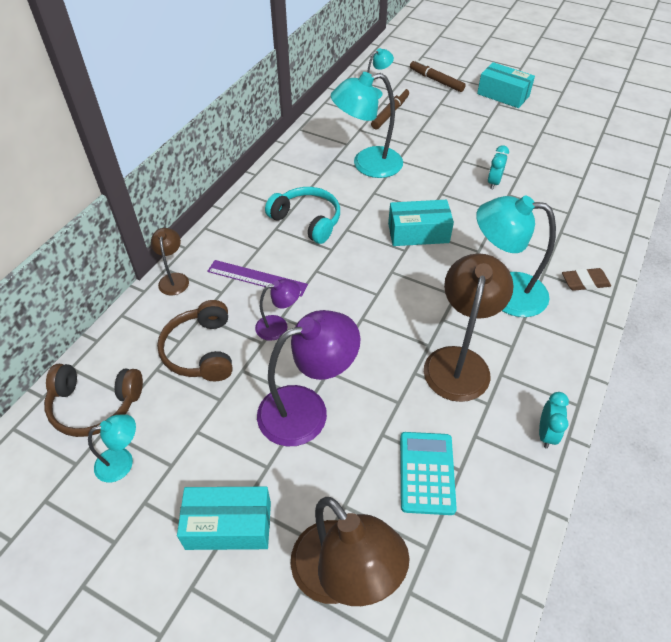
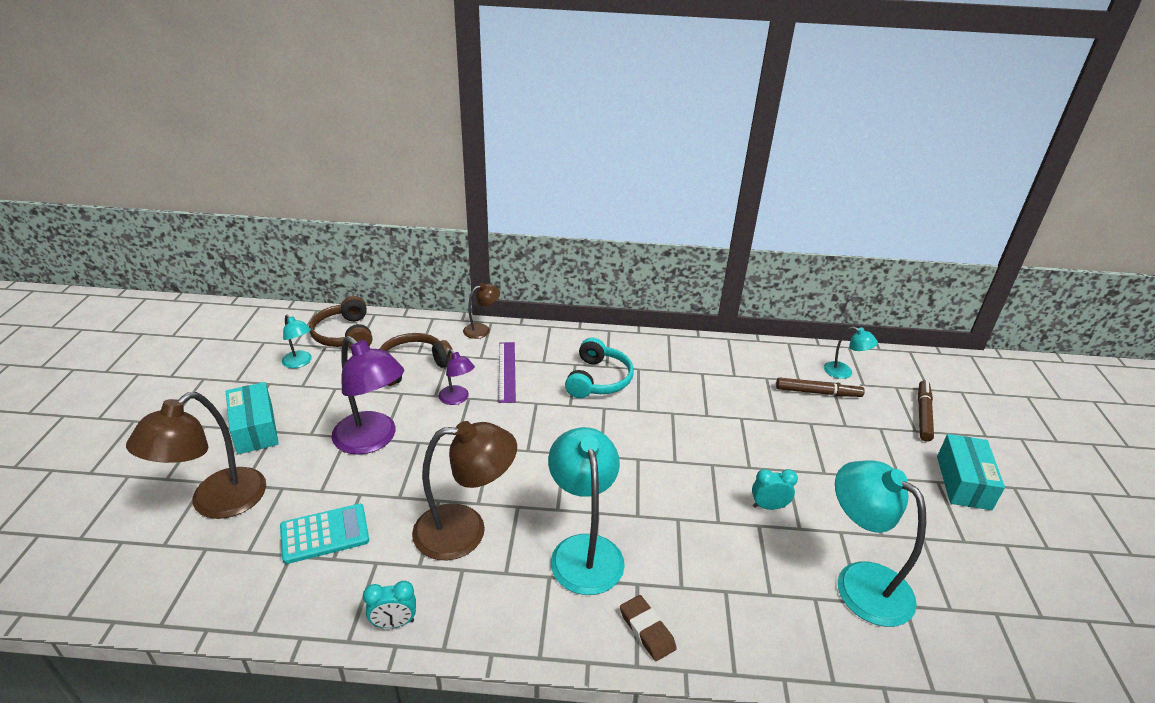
camera: 65 degrees right, 15 degrees down
turquoise lamp [331,72,403,178] -> turquoise lamp moved to [835,460,926,627]
turquoise box [388,200,454,246] -> none

